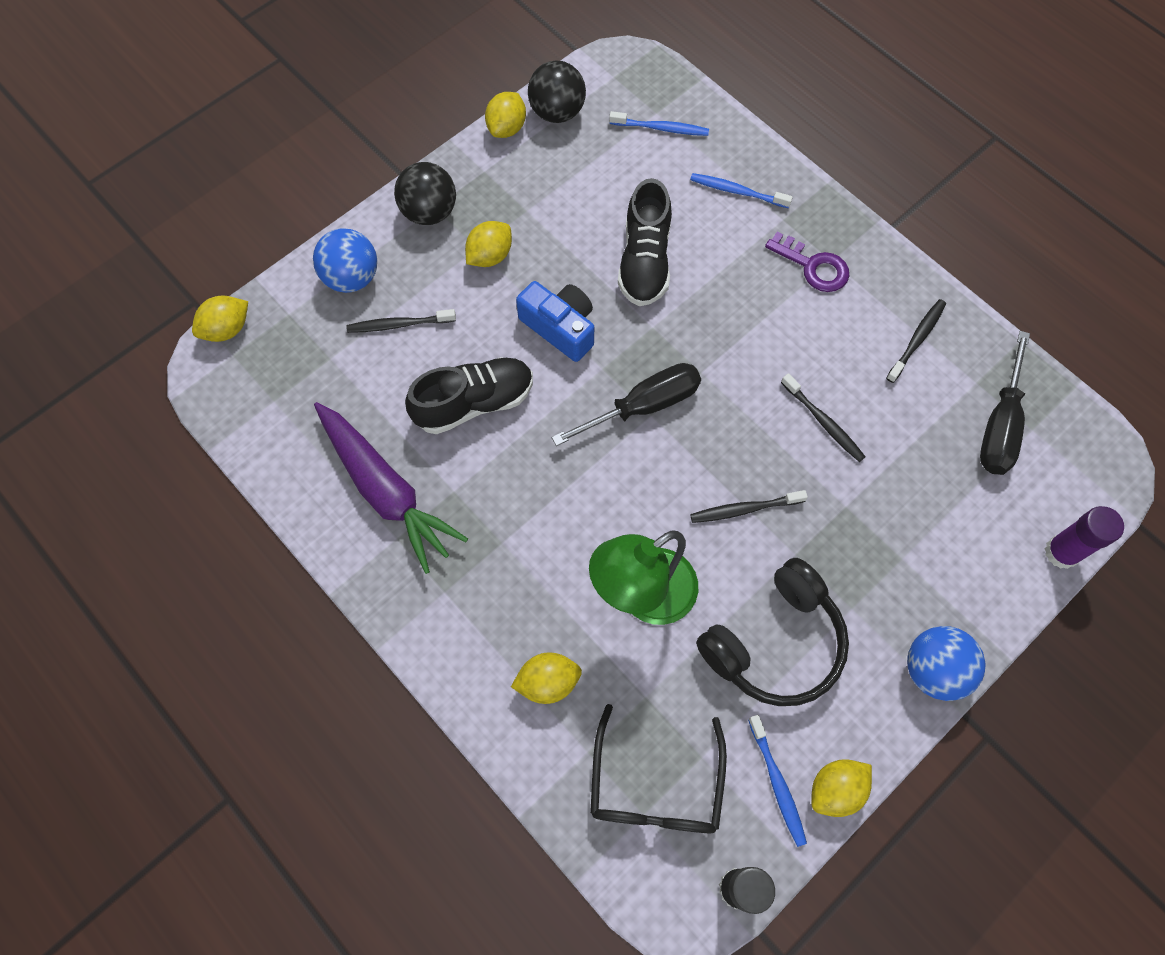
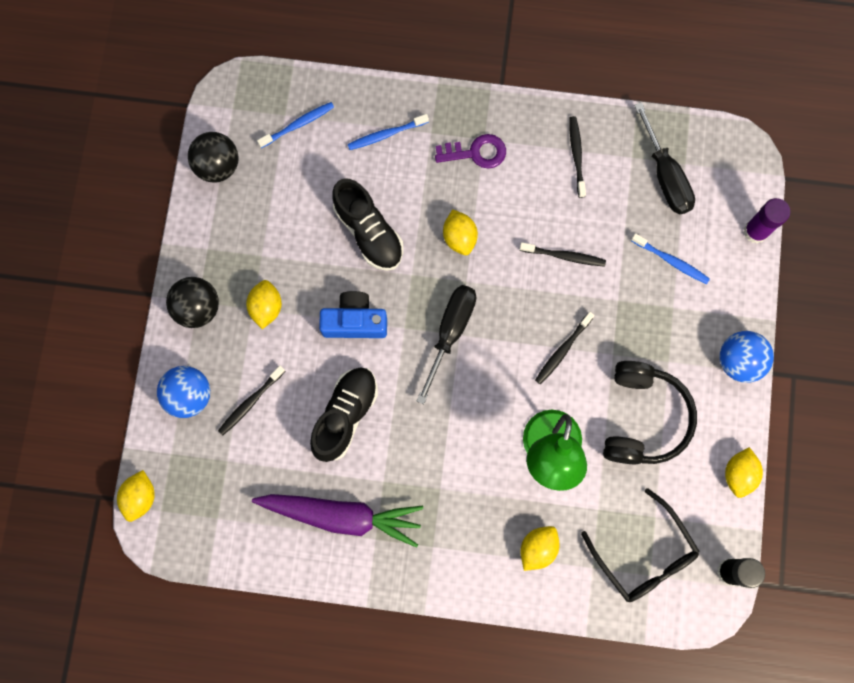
camera: 40 degrees left, 10 degrees up
yellow lemon [485,92,526,138] -> yellow lemon moved to [443,209,478,255]
blue toothbrush [748,715,807,847] -> blue toothbrush moved to [631,233,710,284]

